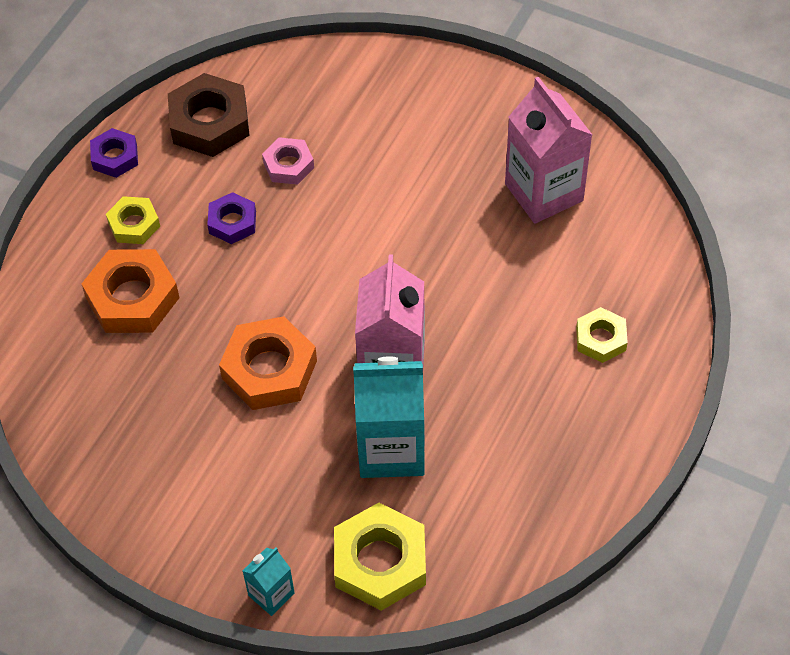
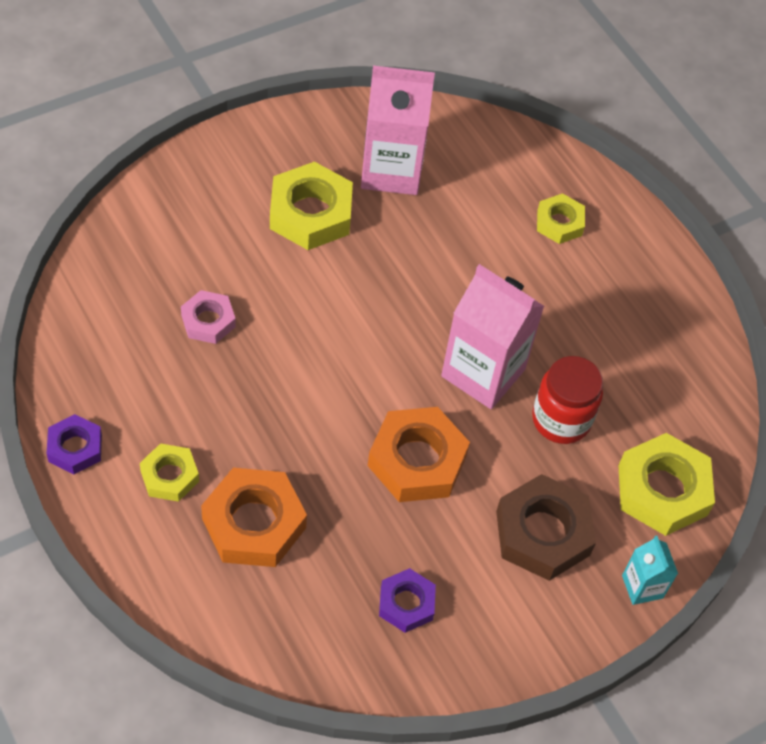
camera: 65 degrees left, 0 degrees up
brown nut [168,73,250,157] -> brown nut moved to [496,474,596,581]
purple nut [207,192,256,244] -> purple nut moved to [379,568,436,633]
turquoise carton [353,356,425,478] -> red jar [532,356,603,444]
none -> yellow nut [270,162,353,250]

